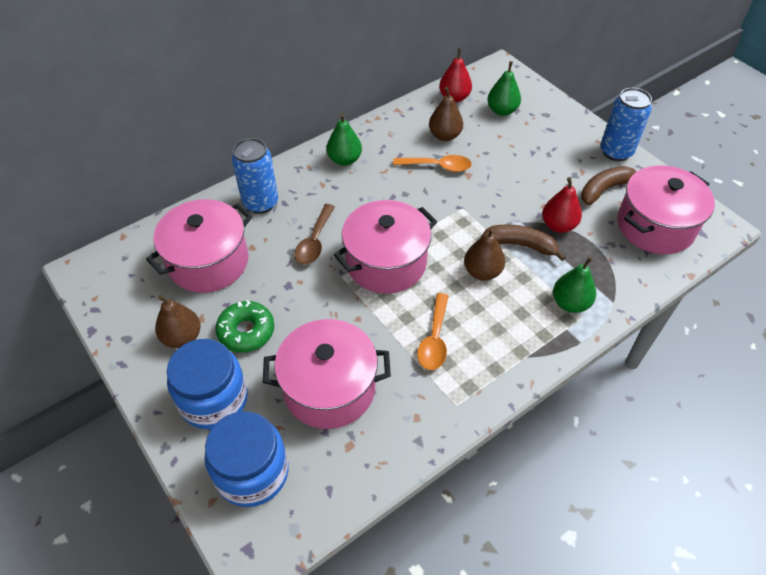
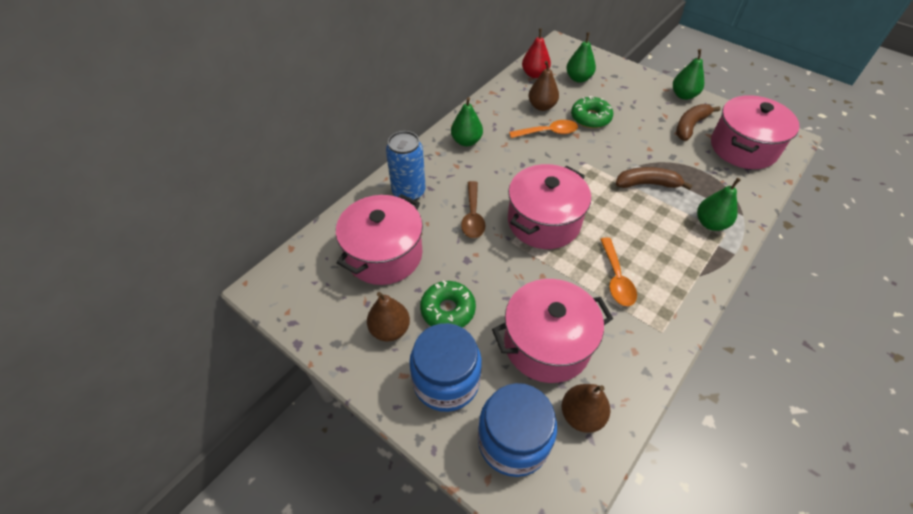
camera: 15 degrees left, 0 degrees up
brown pear [464,228,505,280] -> brown pear moved to [562,384,610,433]
red pear [542,177,582,233] -> none
blue can [601,88,652,161] -> green pear [673,49,704,100]
none -> green donut [571,96,613,128]

